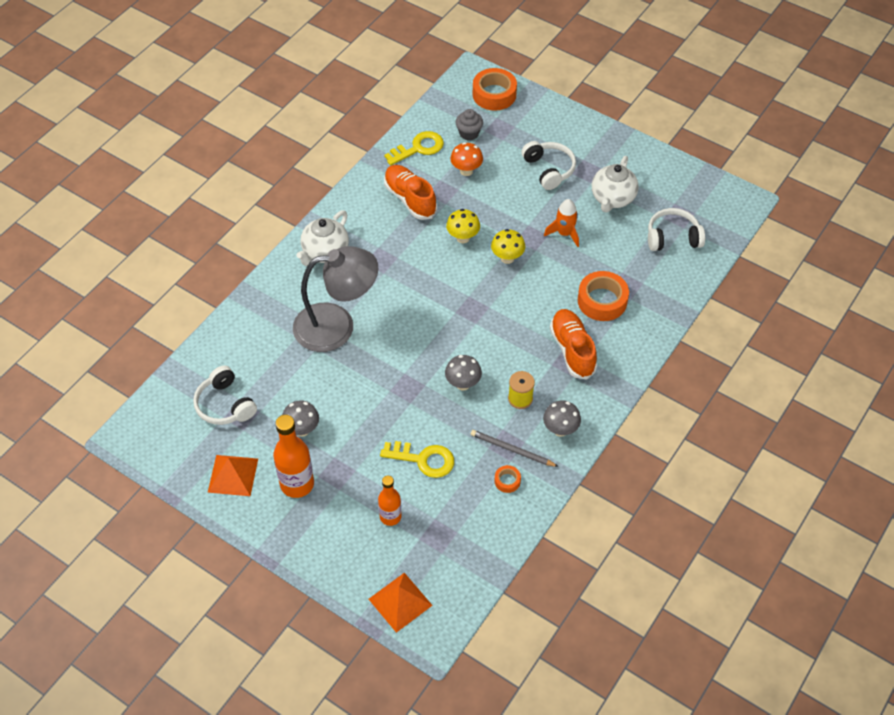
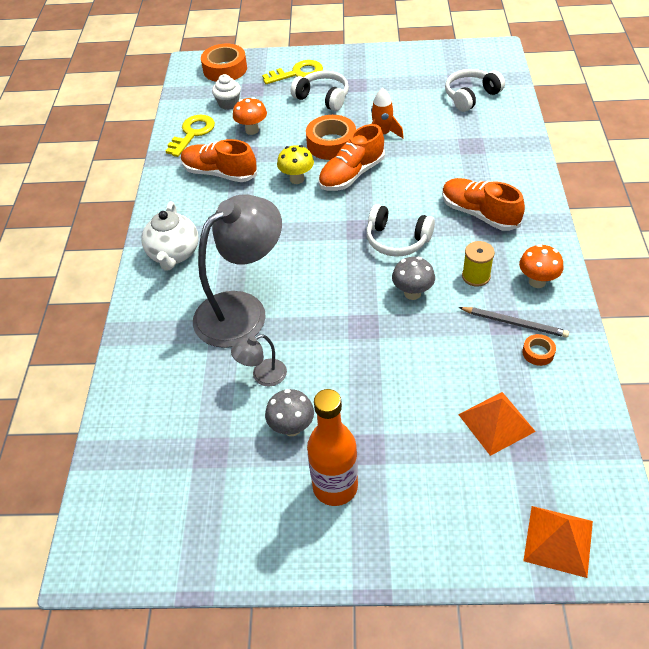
camera: 30 degrees left, 5 degrees down
white headphones [193,365,257,425] -> white headphones moved to [366,204,435,257]
orange pyramid [208,455,258,496] -> orange pyramid moved to [458,392,536,456]
orange bottle [378,476,402,526] -> none
yellow key [380,441,454,478] -> yellow key moved to [262,60,323,84]
grey cupcake [455,109,483,141] -> white cupcake [212,74,241,110]
grey pencil [471,430,559,467] -> grey pencil turned 150 degrees counterclockwise [458,307,569,338]
yellow mushroom [491,229,525,264] -> orange shoe [318,124,385,191]
grey mushroom [543,400,581,437] -> orange mushroom [519,244,563,288]
orange tape [578,271,629,321] -> orange tape moved to [306,115,356,160]
white teapot [592,156,638,212] -> none
none -> grey lamp [231,334,287,387]

